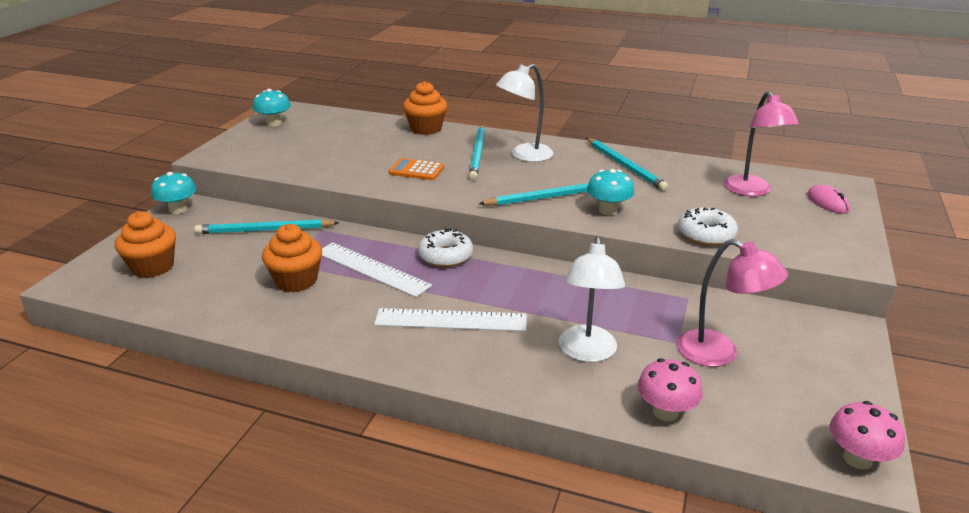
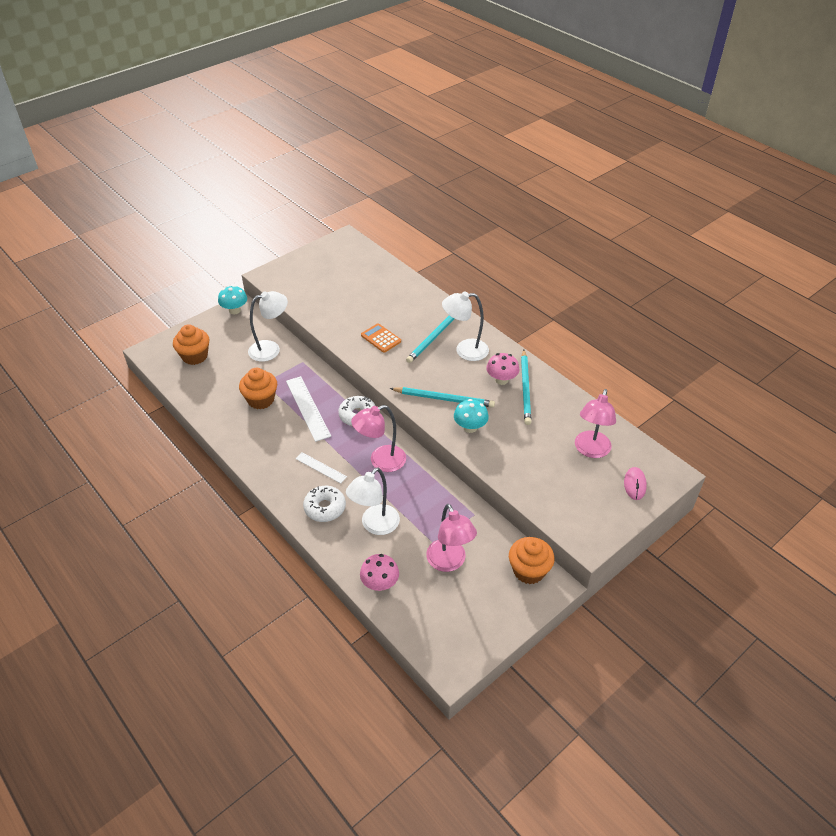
camera: 30 degrees right, 15 degrees up
turquoise pencil [194,219,340,234] -> white lamp [248,291,288,362]
turquoise mushroom [253,89,291,127] -> none
white ruler [374,308,527,331] -> white ruler [295,452,347,484], size x0.59
orange cupcake [403,81,447,135] -> orange cupcake moved to [509,537,555,584]
white donut [678,207,738,246] -> white donut moved to [303,486,346,522]
pink mushroom [830,401,905,470] -> pink mushroom moved to [486,353,520,385]
none -> pink lamp [351,405,406,472]

